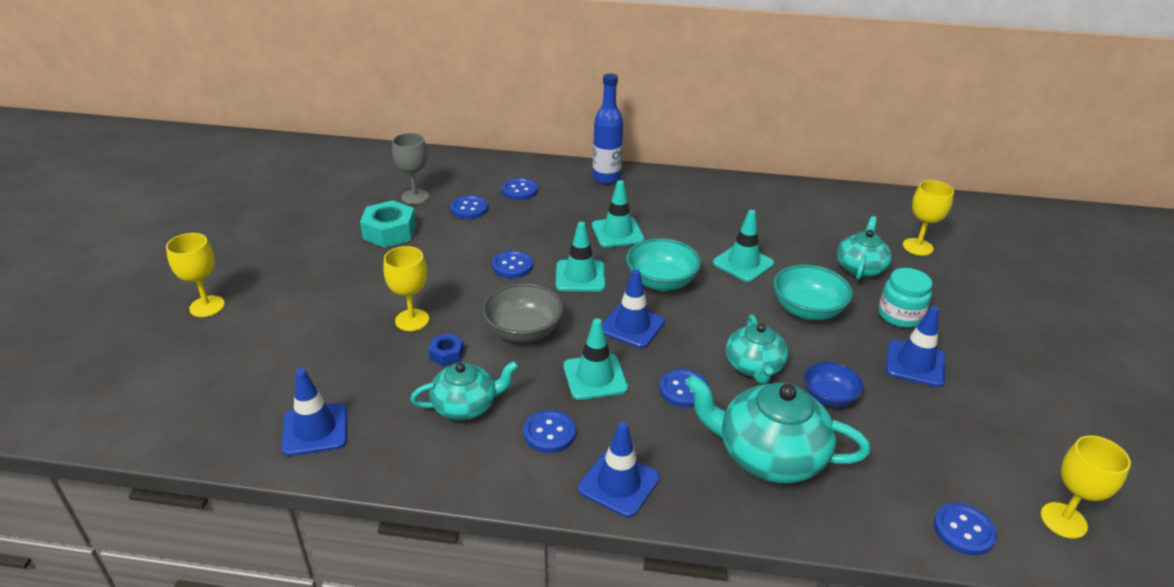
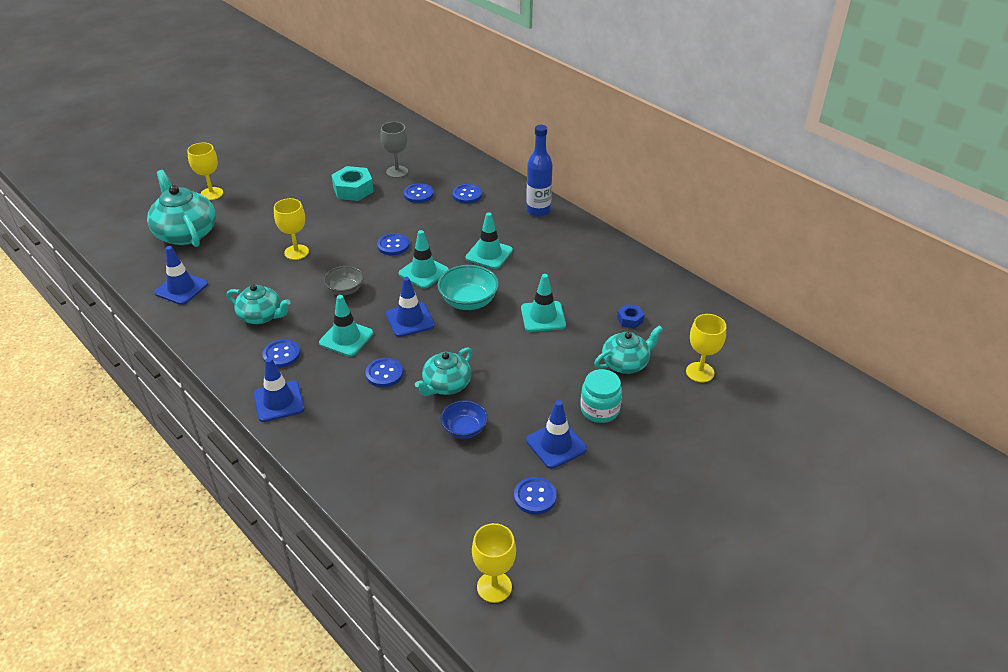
camera: 40 degrees right, 5 degrees up
blue nut [428,333,464,366] -> blue nut moved to [617,304,644,329]
grey bowl [482,283,564,342] -> grey bowl [323,266,364,295], size x0.66
turquoise teapot [685,375,870,484] -> turquoise teapot moved to [147,170,216,247]
turquoise bowl [773,264,853,320] -> none
blue button [934,503,997,555] -> blue button moved to [514,477,557,515]

